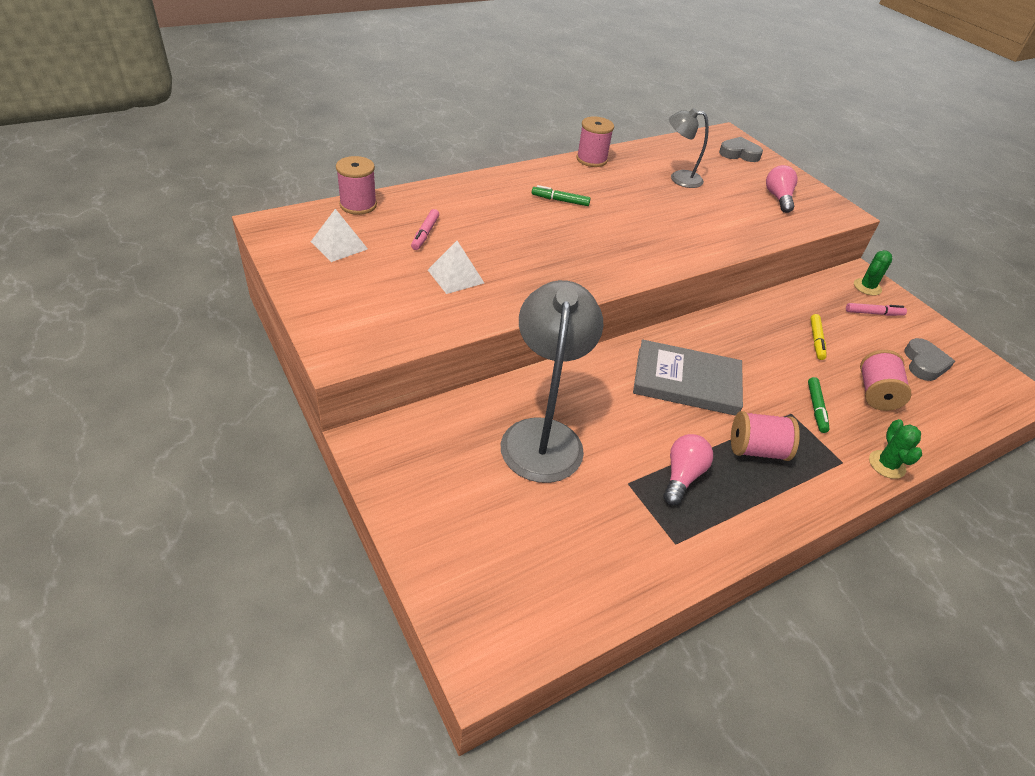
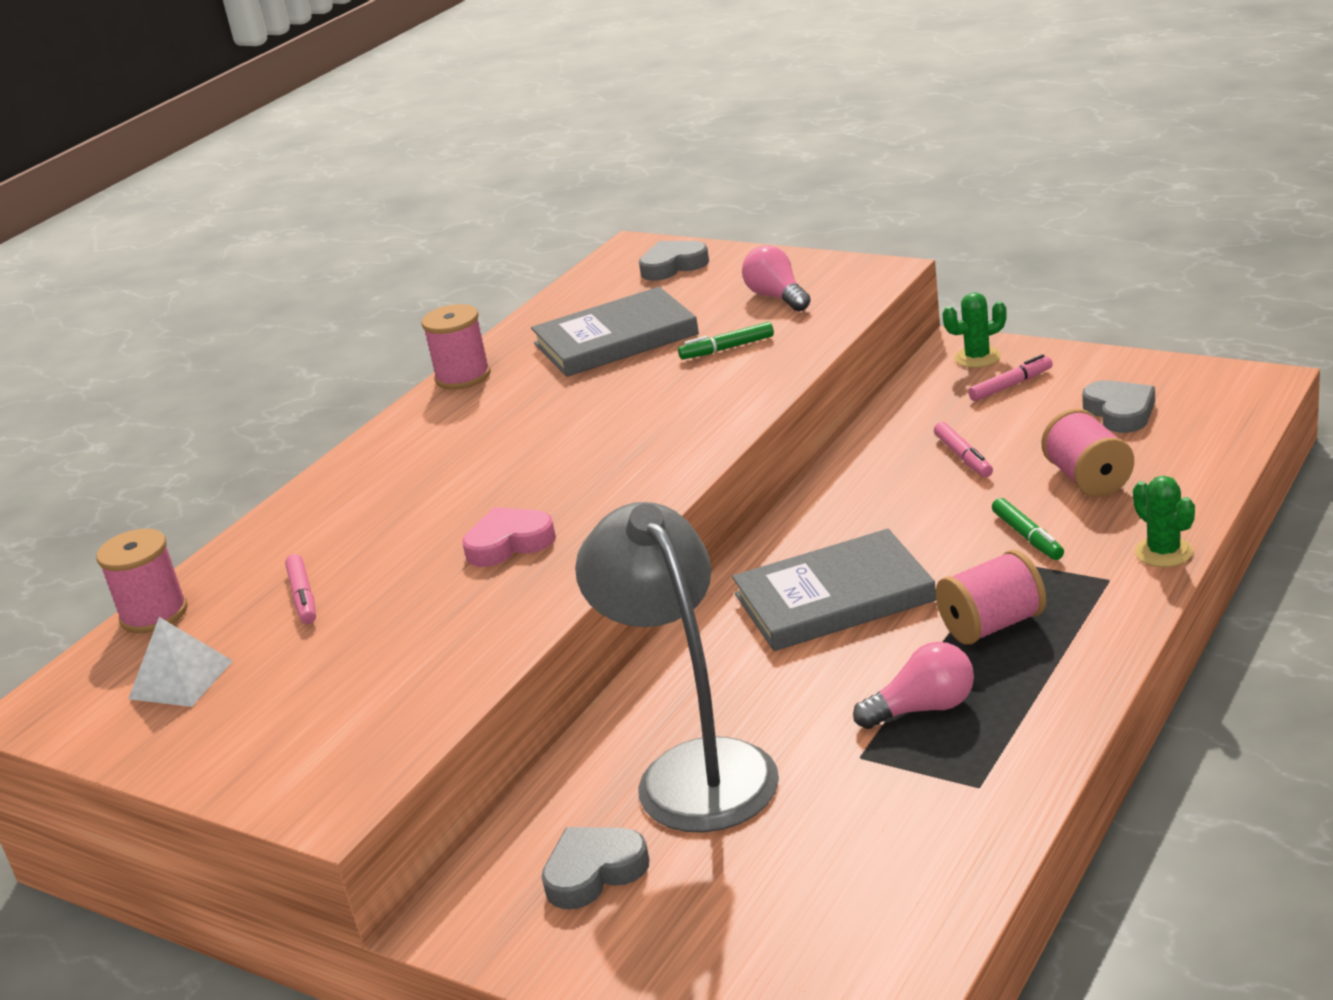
camera: 20 degrees left, 15 degrees down
white pyramid [428,241,484,294] -> none
green marker [532,185,591,206] -> green marker moved to [678,322,774,359]
pink light bulb [664,434,713,505] -> pink light bulb turned 75 degrees clockwise [853,642,974,729]
grey lamp [669,108,709,188] -> grey book [531,287,699,377]
yellow marker [810,314,827,360] -> pink marker [934,422,993,477]
green cactus [854,250,892,296] -> green cactus turned 60 degrees clockwise [942,292,1007,368]
none -> pink heart [462,507,556,567]
none -> grey heart [542,827,649,909]

